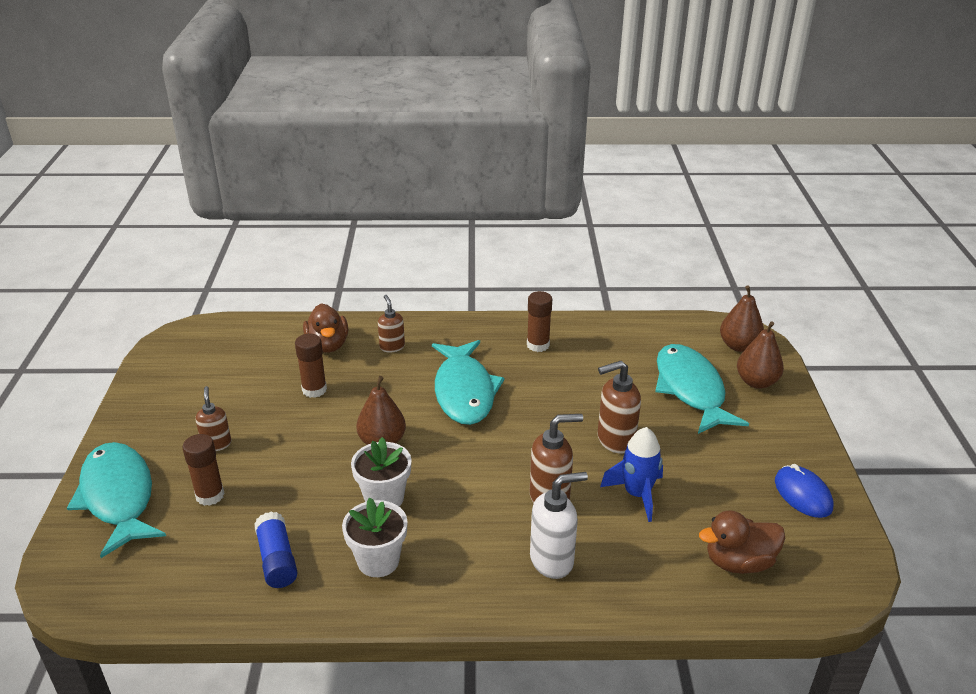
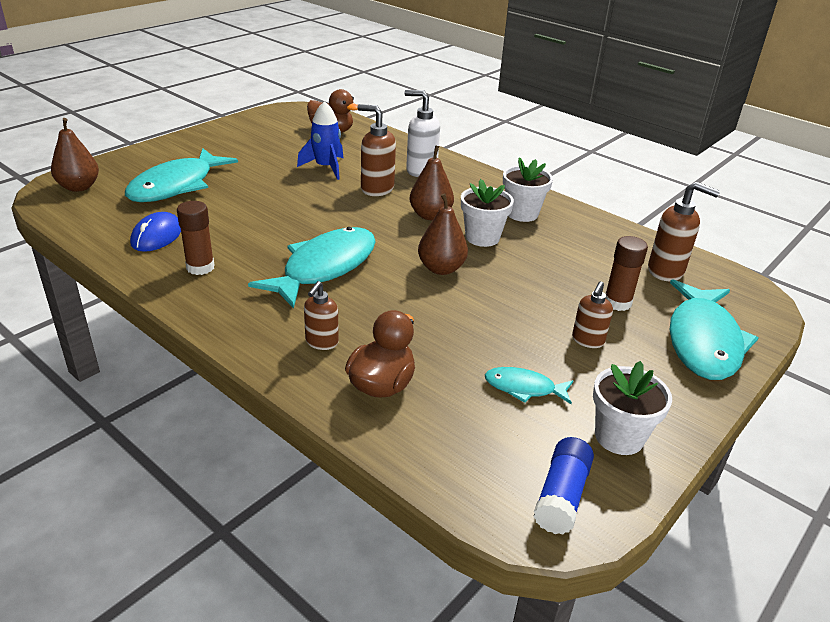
camera: 140 degrees left, 0 degrees up
blue glue stick [254,512,298,588] -> blue glue stick moved to [533,437,594,534]
brown glue stick [295,334,327,398] -> none
brown soap dispenser [597,361,641,454] -> brown soap dispenser moved to [648,182,720,281]
brown pear [737,321,784,389] -> brown pear moved to [410,145,454,220]
blue mouse [775,464,833,518] -> blue mouse moved to [130,212,181,252]
none -> turquoise fish [485,367,573,404]
none -> white flower pot [593,361,672,455]

